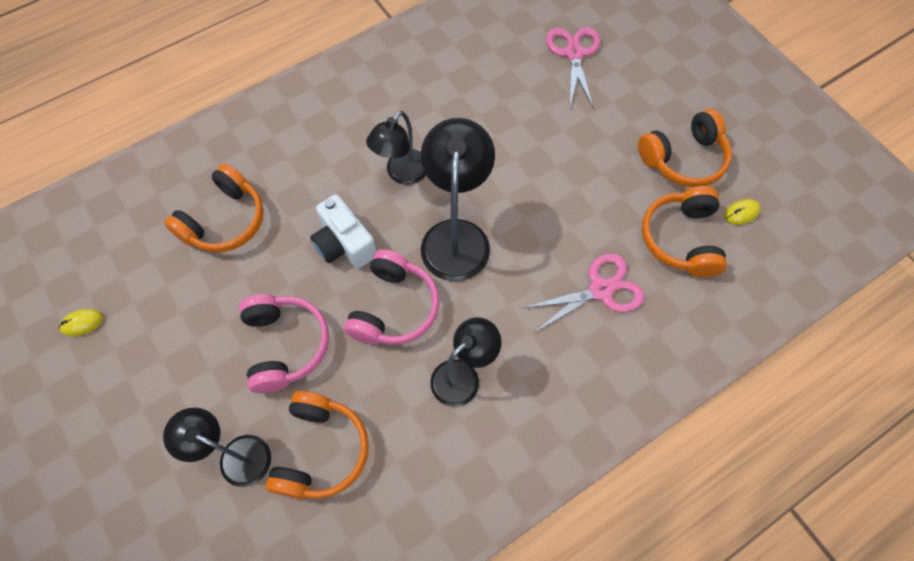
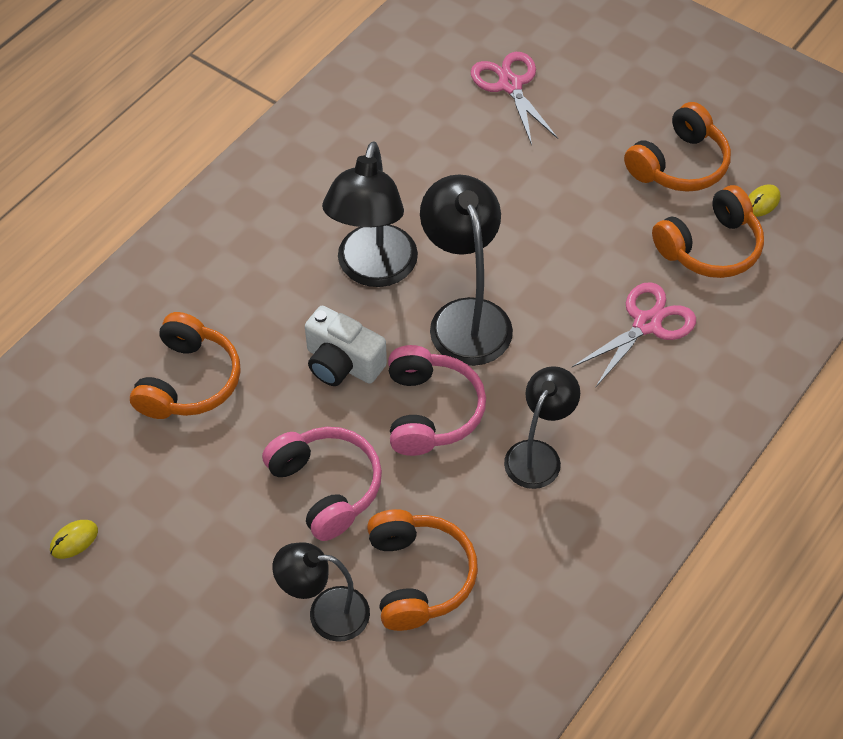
camera: 20 degrees left, 10 degrees down
black lamp [366,111,426,185] -> black lamp [322,141,418,287], size x1.55
orange headphones [642,186,727,277] -> orange headphones turned 105 degrees counterclockwise [652,185,764,278]

